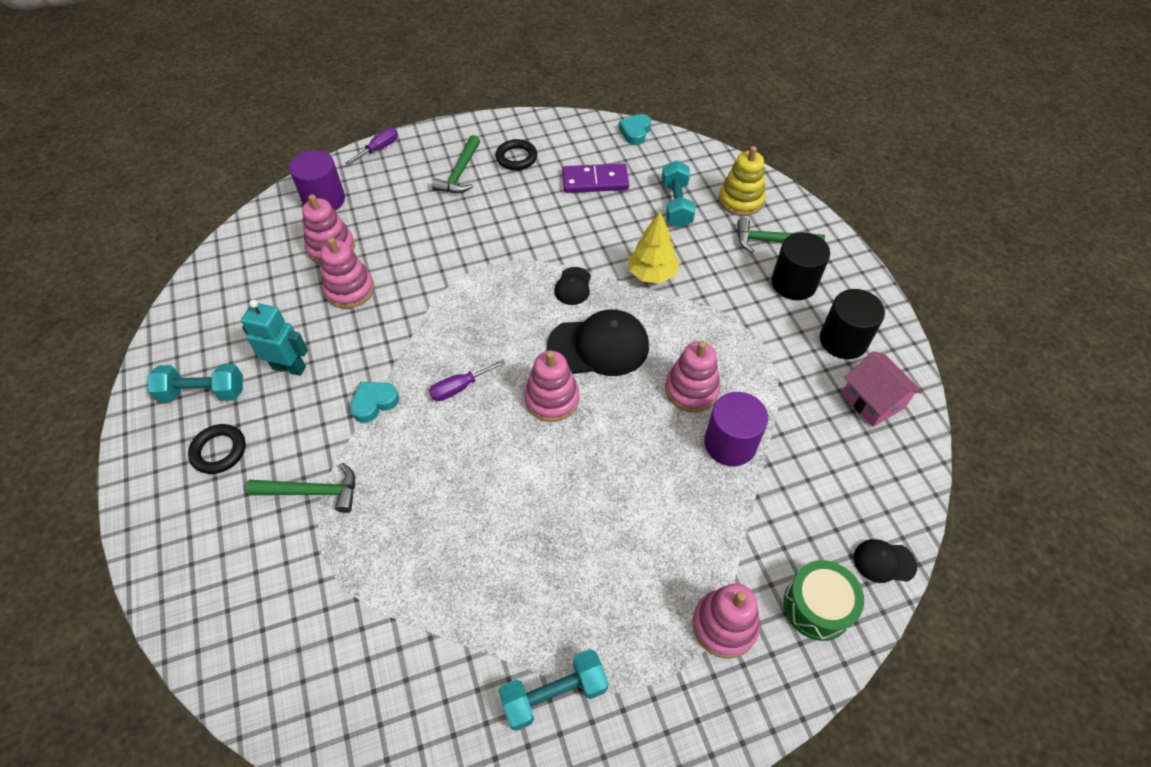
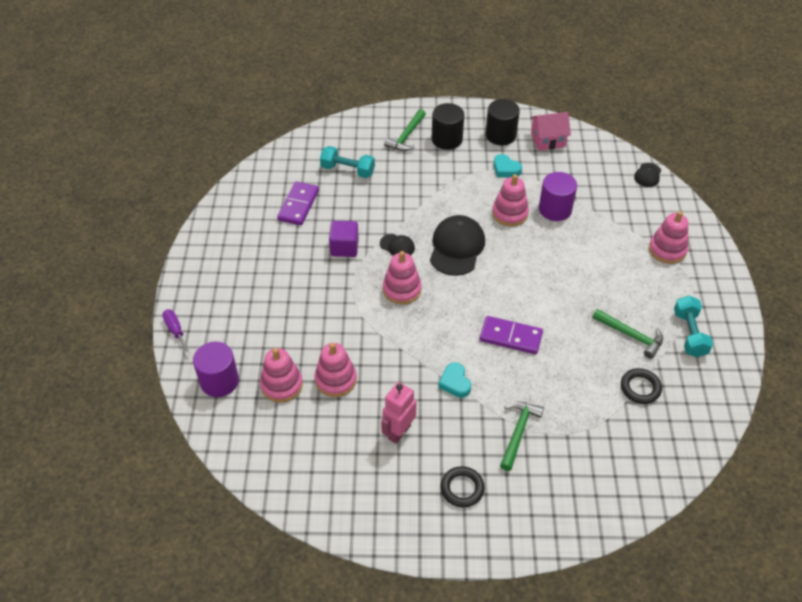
camera: 70 degrees left, 5 degrees down
turquoise dumbbell [147,364,243,402] -> none
turquoise robot [241,300,308,376] -> pink robot [381,382,417,444]
purple screwdriver [429,360,505,401] -> none
green hammer [432,135,480,193] -> green hammer moved to [592,309,663,359]
black ring [496,139,537,170] -> black ring moved to [621,368,662,404]
pink stacking toy [524,350,579,422] -> pink stacking toy moved to [383,251,422,305]
turquoise heart [619,114,651,145] -> turquoise heart moved to [493,154,522,177]
yellow tree [628,212,679,283] -> none
yellow stacking toy [719,146,766,216] -> none
green drum [784,560,864,641] -> none
none -> purple cube [329,221,359,257]
none -> purple domino [480,316,543,354]

